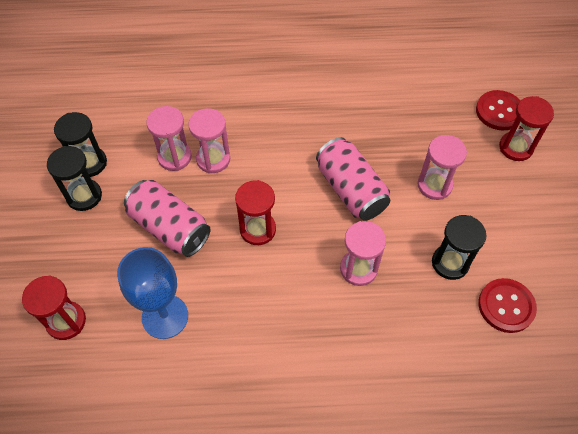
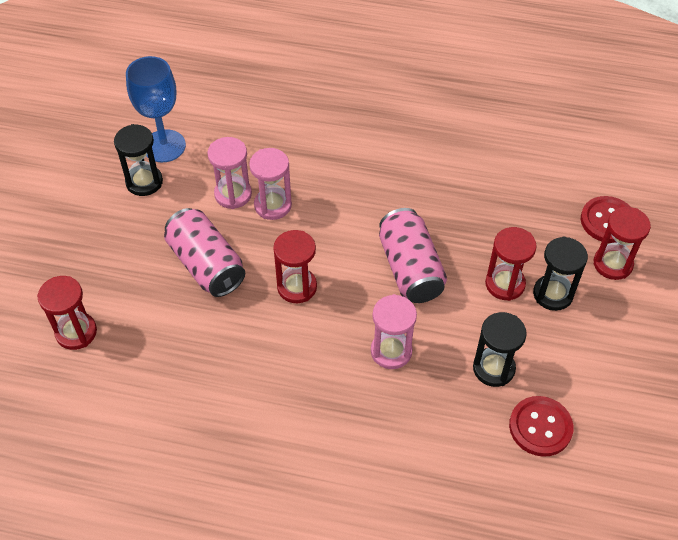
camera: 15 degrees right, 5 degrees down
black hourglass [47,146,102,211] -> black hourglass moved to [533,237,588,311]
blue goblet [117,247,188,339] -> blue goblet moved to [126,56,186,162]
pink hourglass [417,135,467,200] -> red hourglass [485,227,537,301]

